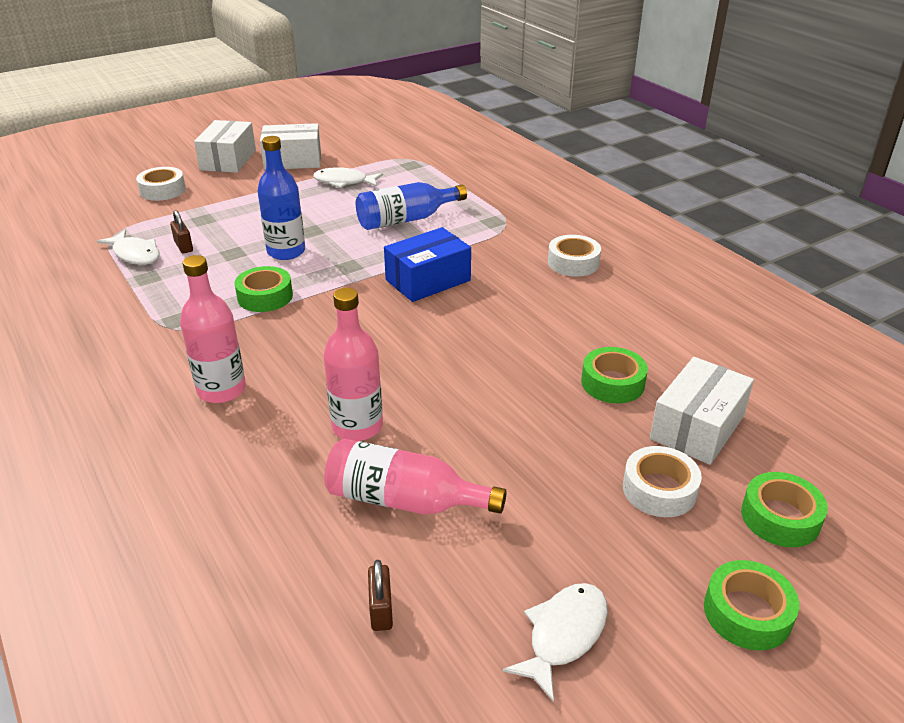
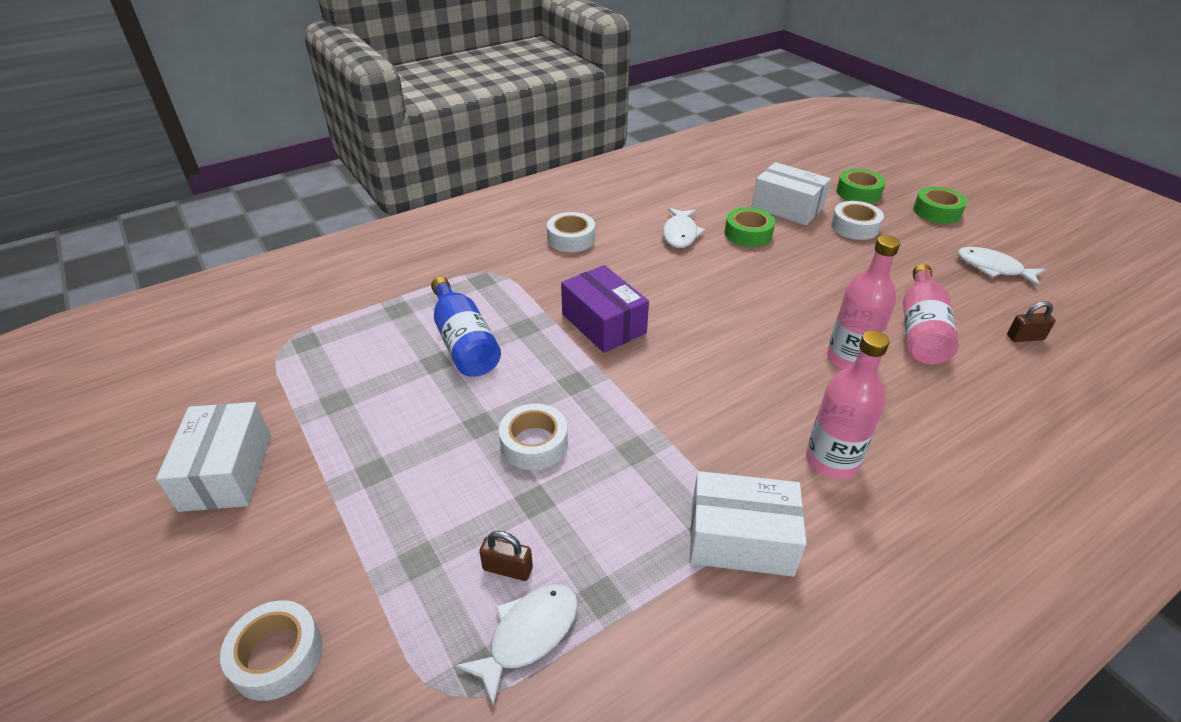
camera: 90 degrees left, 5 degrees up
brown padlock [170,210,193,254] -> brown padlock turned 45 degrees clockwise [479,531,533,581]
white box [194,120,256,173] -> white box moved to [690,471,806,577]
green tape [235,266,293,312] -> none
blue bottle [257,136,305,260] -> white tape [499,403,568,470]
white fish [313,167,383,188] -> white fish moved to [663,208,705,248]
blue box [384,227,471,302] -> purple box [561,265,649,353]

